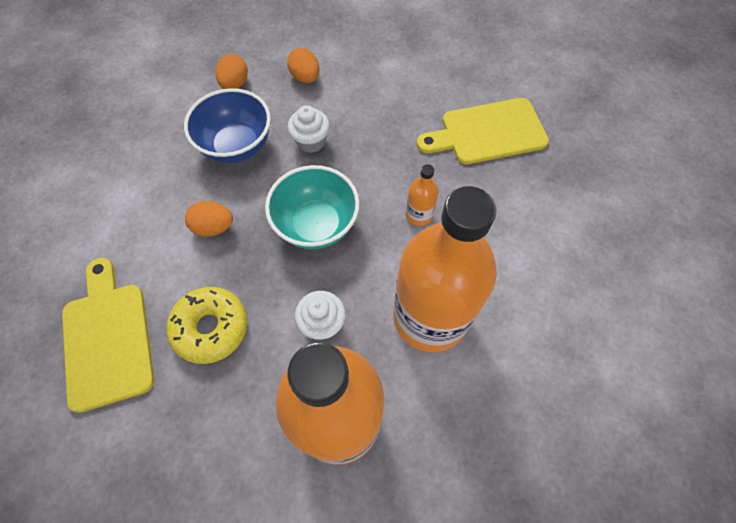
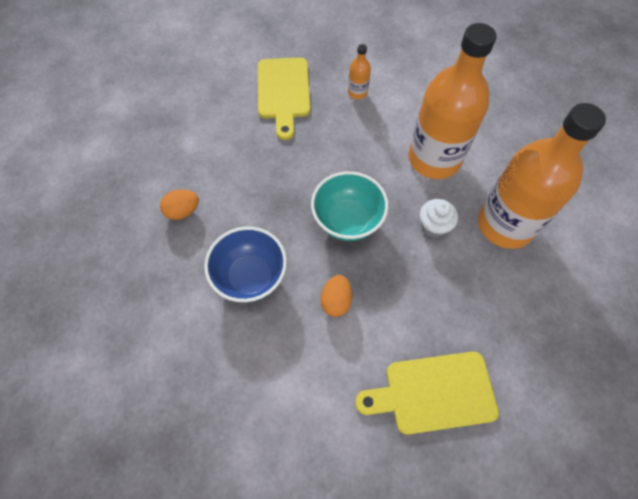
camera: 80 degrees left, 0 degrees up
yellow donut [167,287,247,364] -> none
orange egg [216,54,248,89] -> none
white cupcake [288,105,330,153] -> none
orange bottle [406,164,439,226] -> orange bottle moved to [348,44,371,99]

